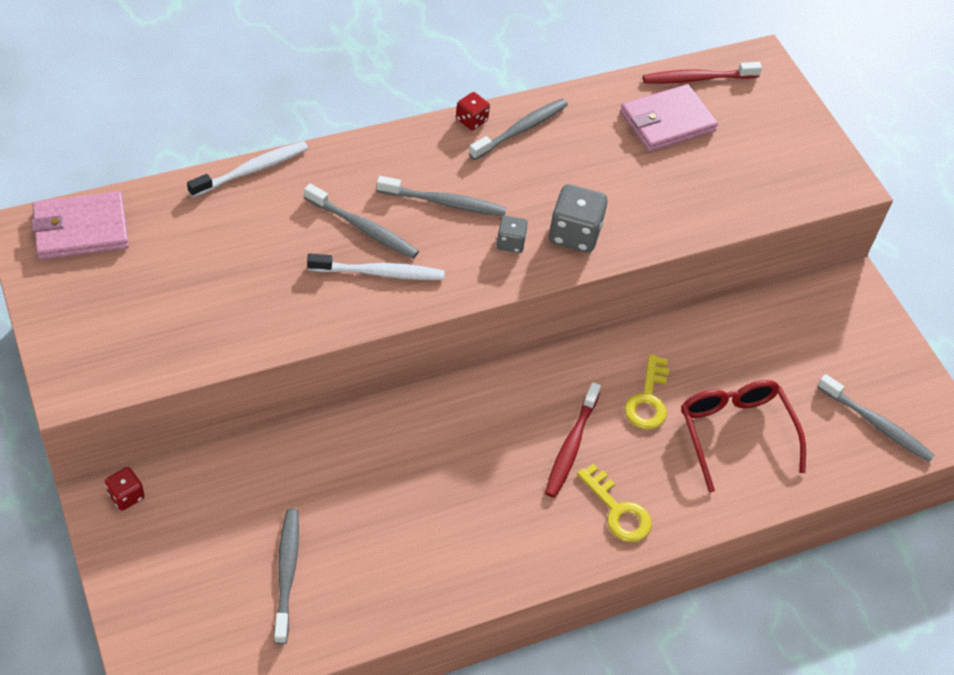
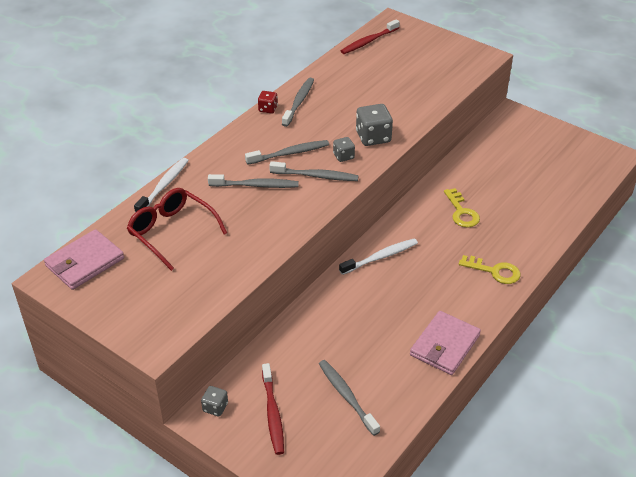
camera: 25 degrees left, 10 degrees down
red dice [105,467,145,511] -> grey dice [201,386,228,416]
white toothbrush [307,254,445,280] -> white toothbrush moved to [339,238,418,275]
red toothbrush [545,382,601,498] -> red toothbrush moved to [262,363,284,455]
pink wallet [620,84,718,152] -> pink wallet moved to [410,311,481,375]
red glasses [681,380,806,492] -> red glasses moved to [127,188,227,271]
grey toothbrush [817,374,934,462] -> grey toothbrush moved to [269,161,359,181]

